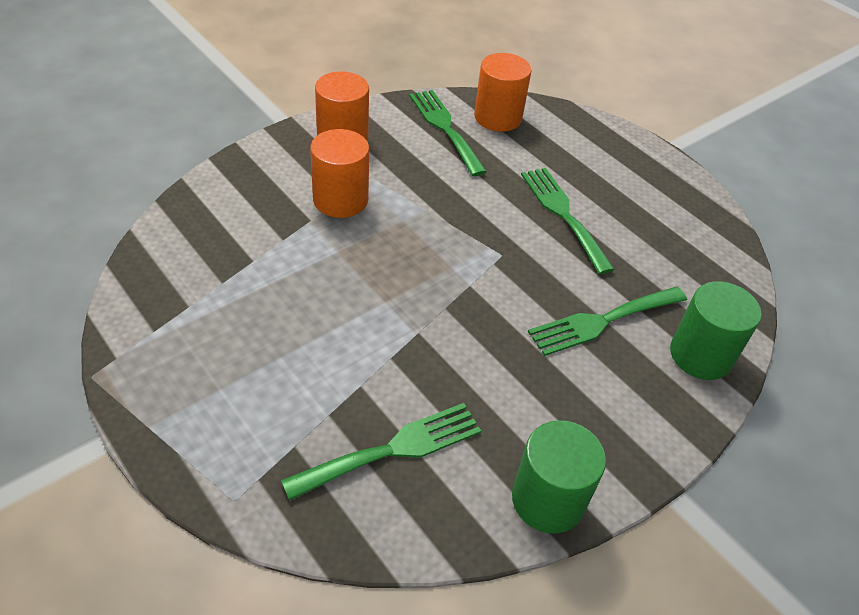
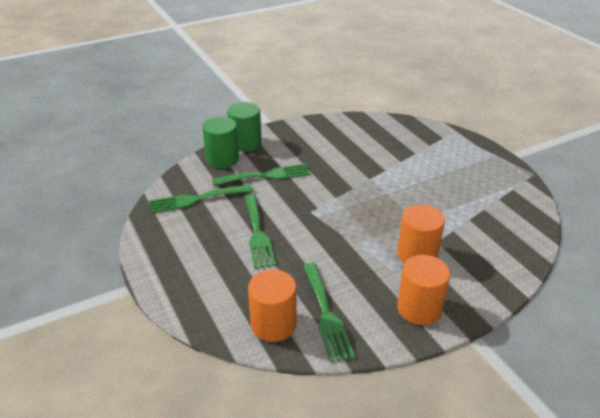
camera: 165 degrees left, 10 degrees down
green fork [281,403,481,501] -> green fork moved to [149,185,253,214]
green cylinder [512,420,606,534] -> green cylinder moved to [227,102,262,152]

